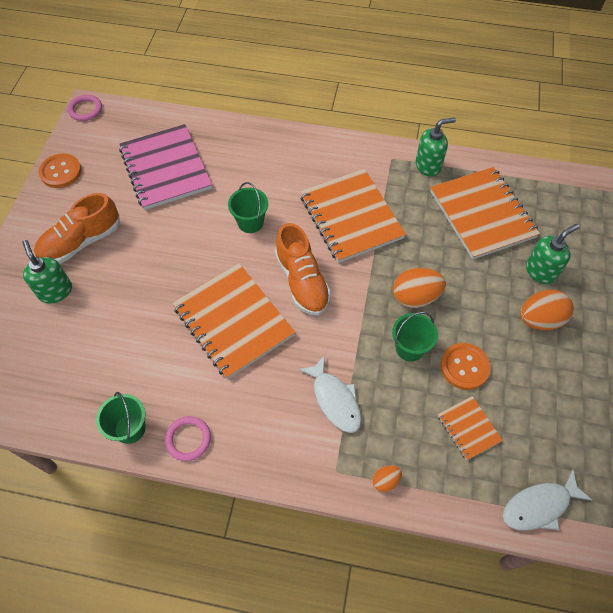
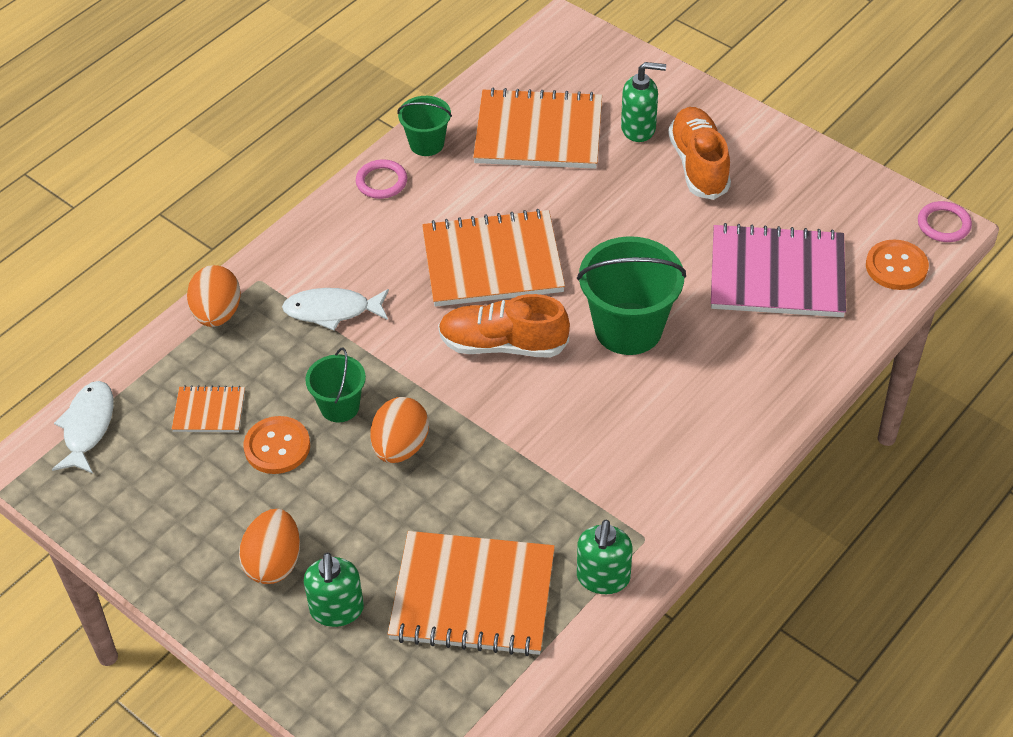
camera: 120 degrees right, 10 degrees down
orange button [39,153,82,188] -> orange button moved to [866,239,929,290]
green bucket [228,182,268,233] -> green bucket [577,236,686,355], size x1.78
orange notebook [300,169,406,263] -> orange notebook moved to [473,88,602,169]
orange egg [372,465,402,492] -> orange egg [187,265,241,327], size x1.91

